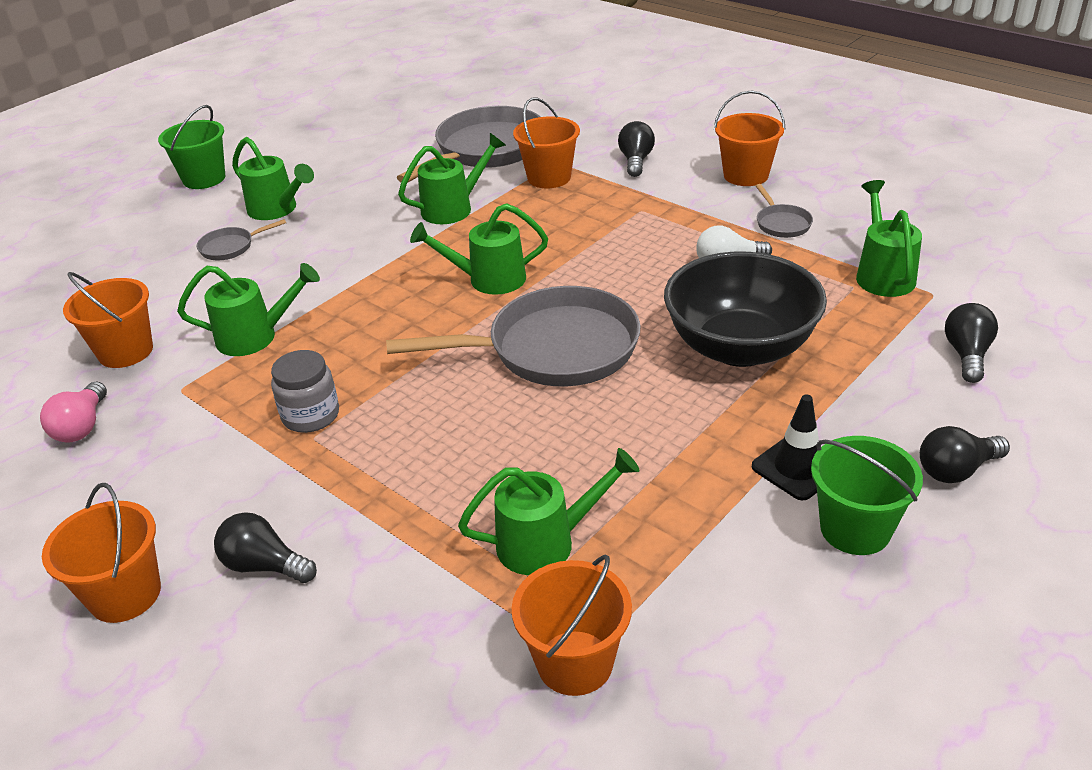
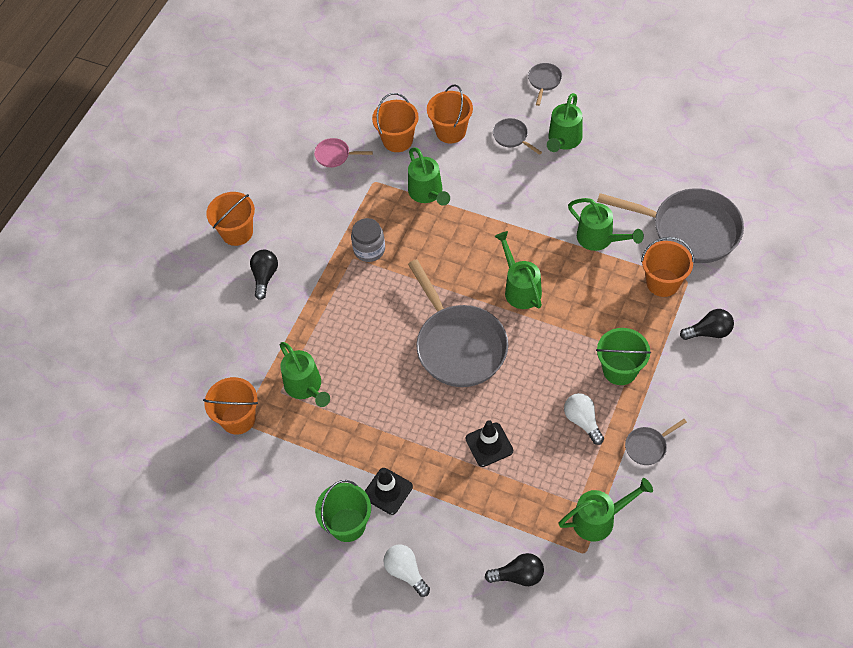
camera: 75 degrees right, 20 degrees up
pink light bulb [40,382,107,443] -> pink pan [314,138,373,167]
green bucket [158,105,225,189] -> green bucket moved to [596,328,651,385]
black bowl [664,251,827,367] -> black traffic cone [465,420,513,467]
orange bucket [714,91,785,186] -> orange bucket moved to [427,84,473,143]
black light bulb [920,426,1010,483] -> white light bulb [383,545,430,597]
none -> grey pan [528,63,562,106]

